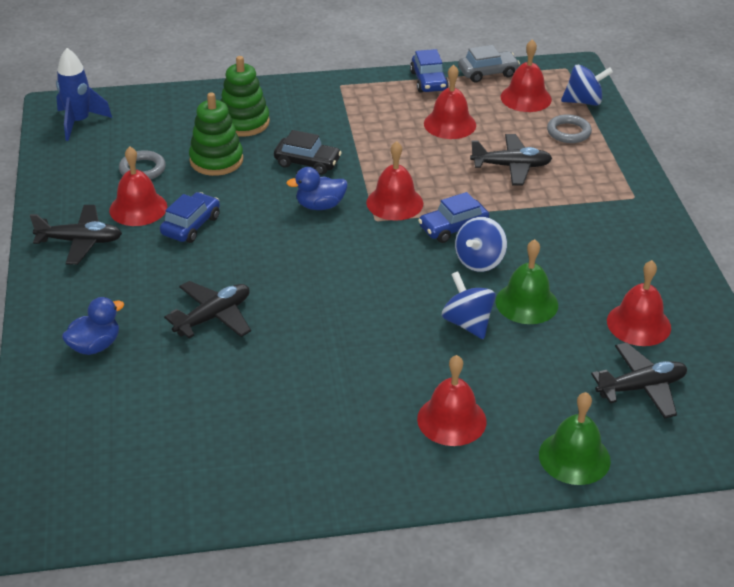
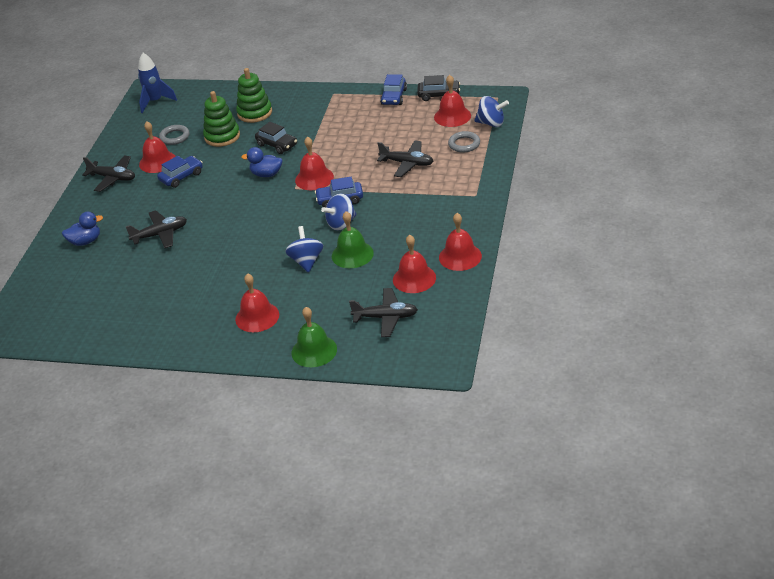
camera: 25 degrees right, 0 degrees up
red bell [424,65,476,139] -> red bell moved to [439,213,482,271]
grey car [458,45,520,82] -> black car [417,75,460,101]

